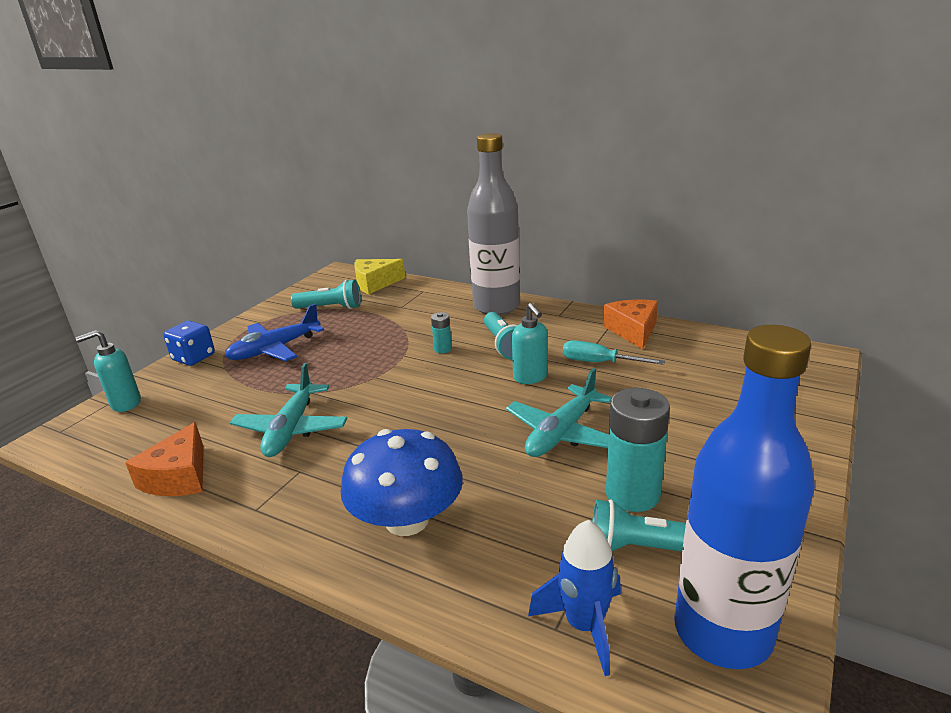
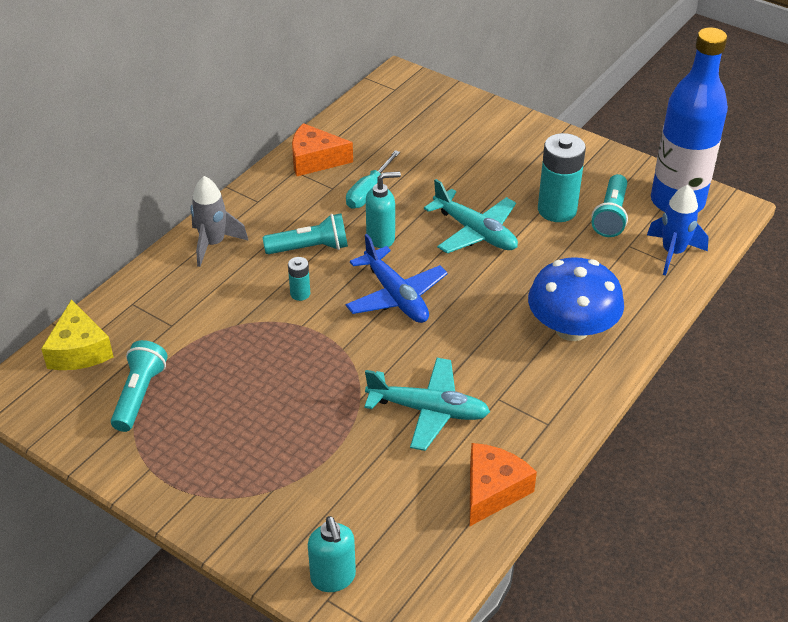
camera: 85 degrees left, 15 degrees up
orange cheese [125,422,204,496] -> orange cheese turned 75 degrees counterclockwise [470,443,537,526]
blue dice [163,321,215,366] -> none
blue plane [225,304,324,361] -> blue plane moved to [346,234,448,323]
grey bottle [467,133,520,315] -> grey rocket [191,176,248,267]

